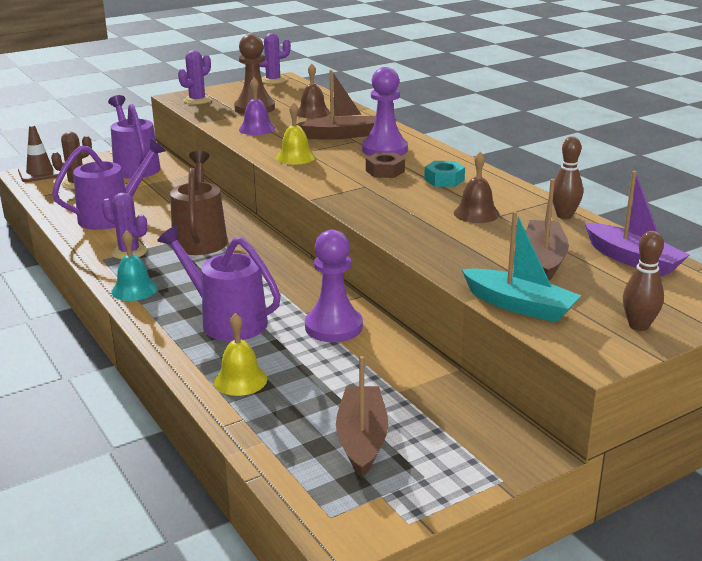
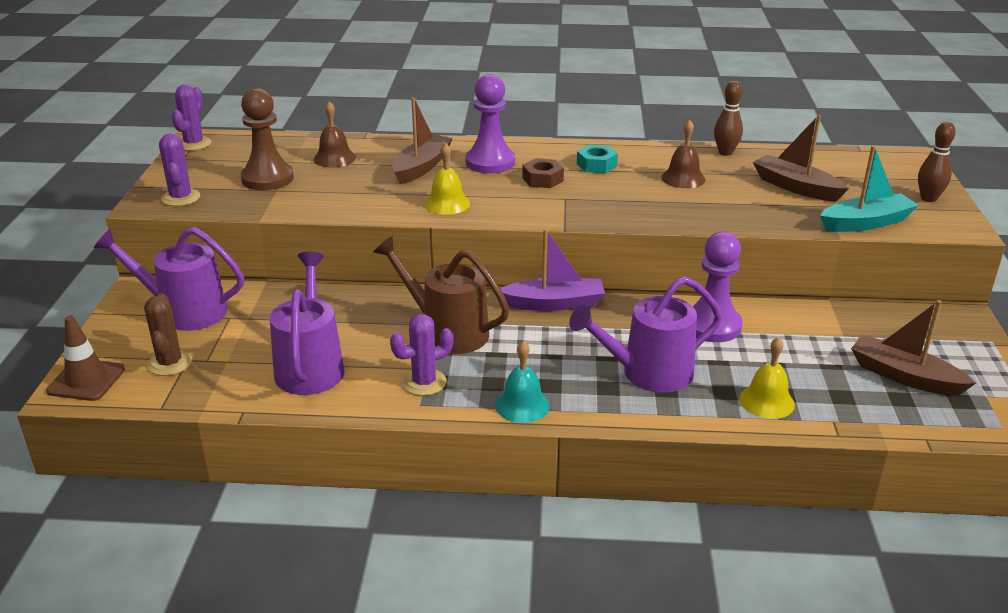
camera: 55 degrees left, 5 degrees up
purple bell [239,78,275,135] -> none
purple boat [585,171,689,277] -> purple boat moved to [501,229,605,311]

